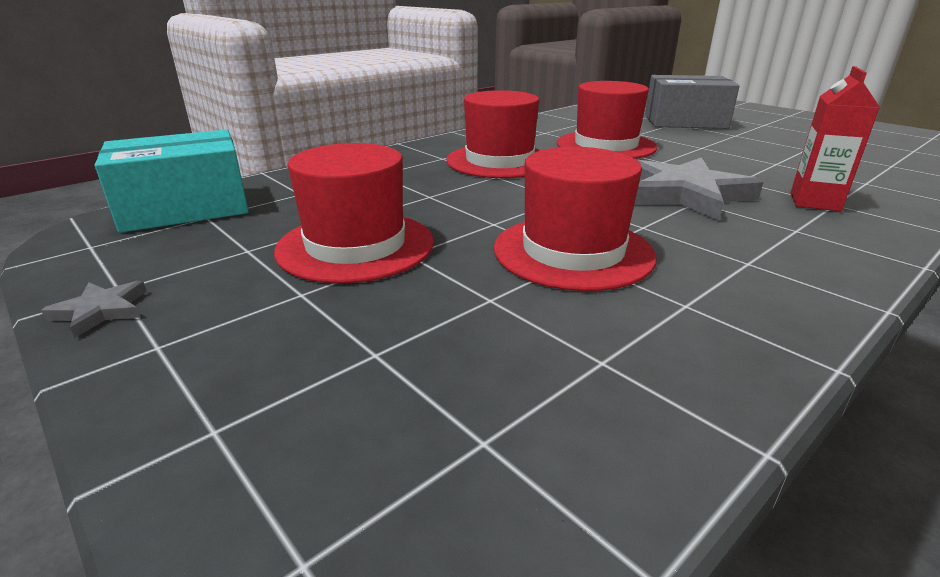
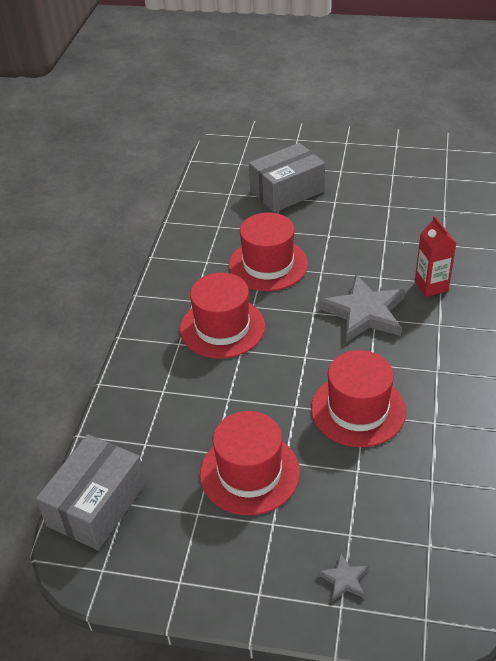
camera: 35 degrees left, 15 degrees up
grey star [41,281,146,338] -> grey star moved to [318,552,369,601]
turquoise box [95,130,249,233] -> grey box [36,434,146,550]

